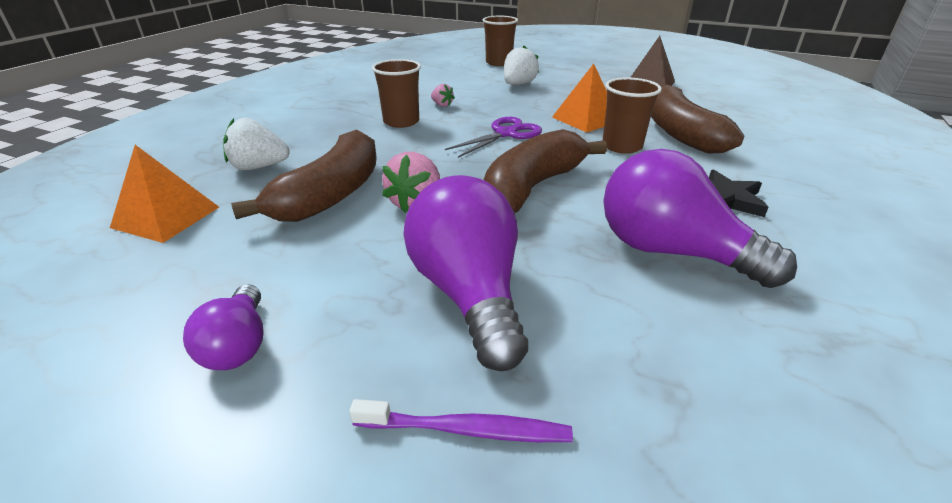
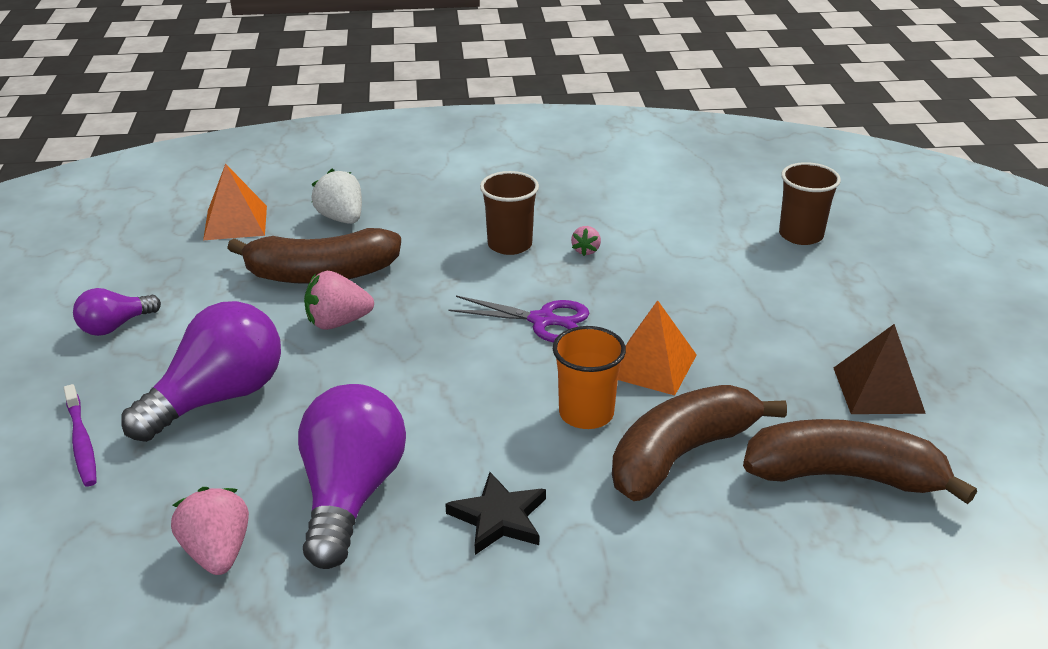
camera: 60 degrees right, 0 degrees up
brown banana [484,129,607,213] -> brown banana moved to [743,419,977,504]
white strawberry [504,46,539,85] -> none
brown cup [602,77,662,154] -> orange cup [553,326,626,429]
none -> pink strawberry [171,487,249,575]

